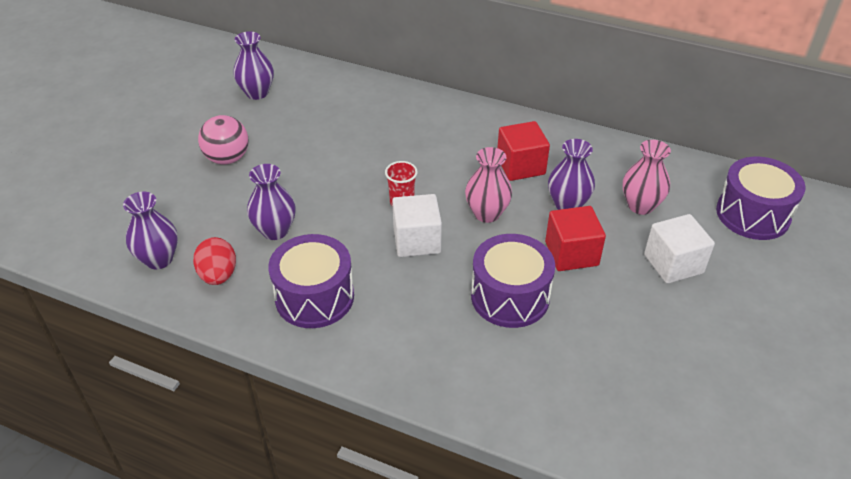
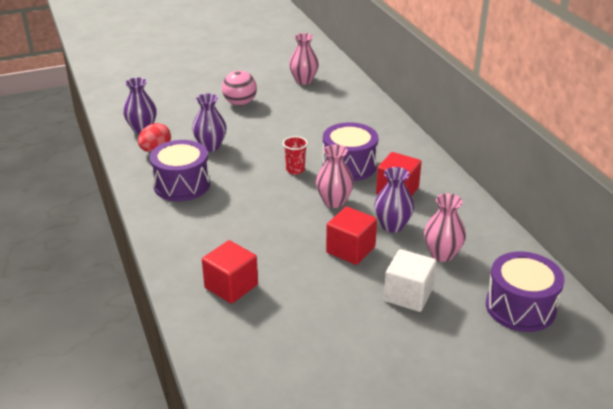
camera: 45 degrees right, 10 degrees down
purple vase [233,31,274,100] -> pink vase [289,33,319,85]
white cube [392,194,442,257] -> none
purple drum [471,234,555,328] -> purple drum moved to [322,122,378,181]
none -> red cube [202,240,258,304]

